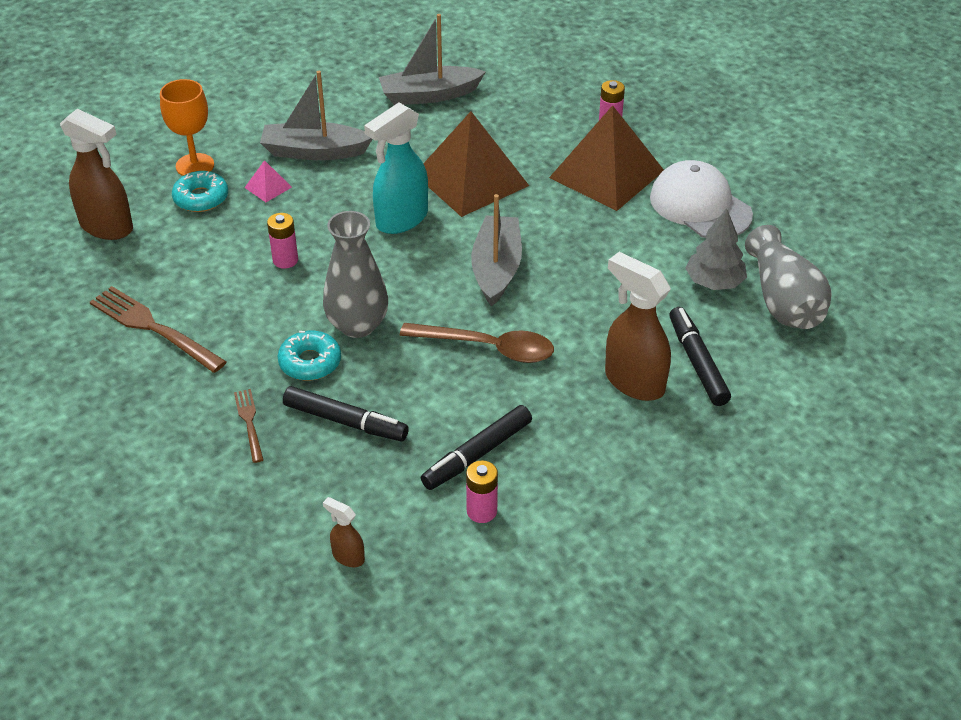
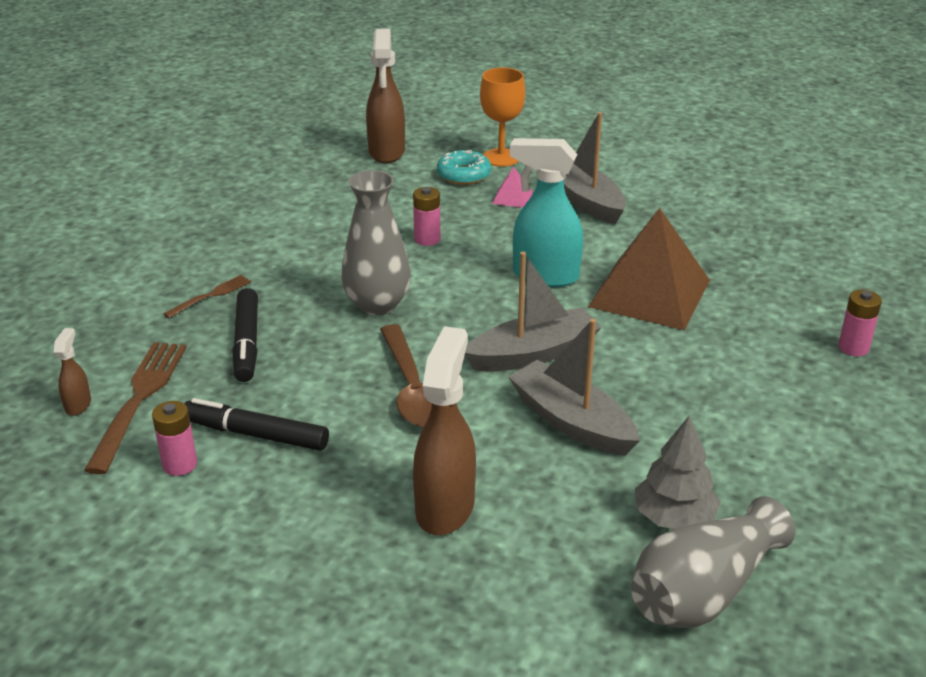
camera: 60 degrees right, 10 degrees down
brown fork [90,286,227,373] -> brown fork moved to [84,342,187,474]
turquoise donut [278,331,341,380] -> none
grey boat [379,14,486,105] -> grey boat moved to [508,319,640,456]
brown pyramid [549,105,664,211] -> none
white cap [650,160,753,238] -> none
black marker [669,307,731,406] -> none

